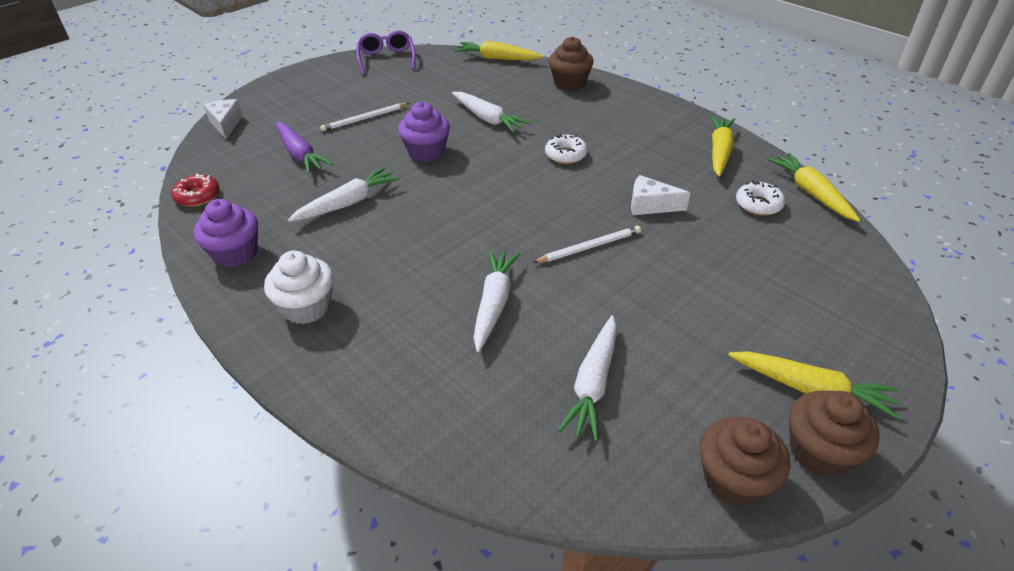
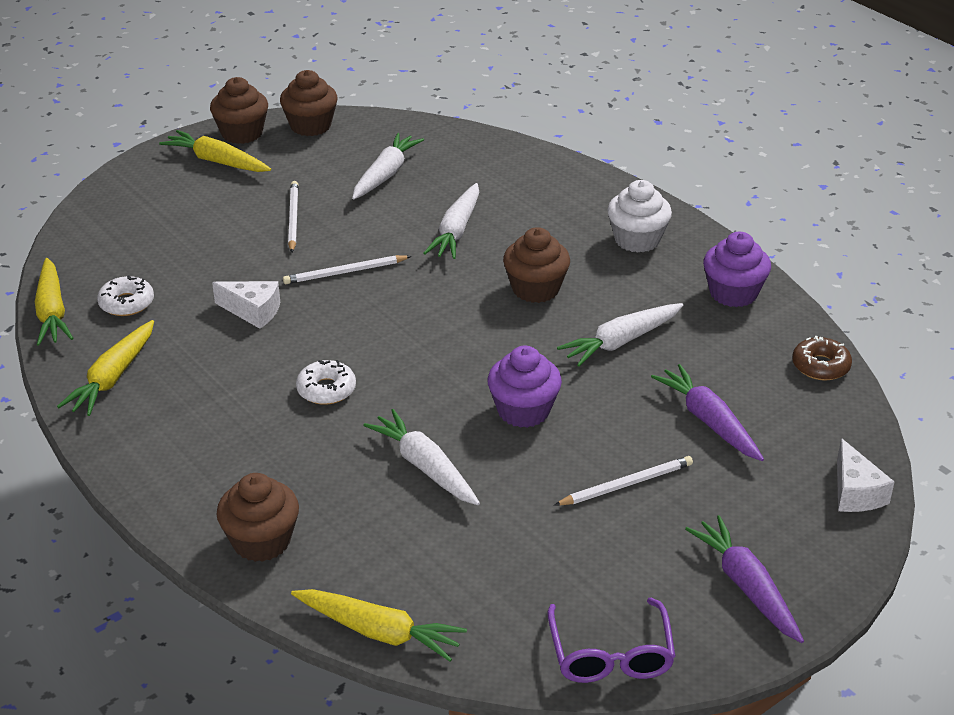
camera: 175 degrees left, 5 degrees down
red donut [171,174,220,207] -> brown donut [792,336,852,381]
none -> white pencil [288,181,299,253]
none -> brown cupcake [503,227,570,303]
none -> purple carrot [685,515,804,643]

